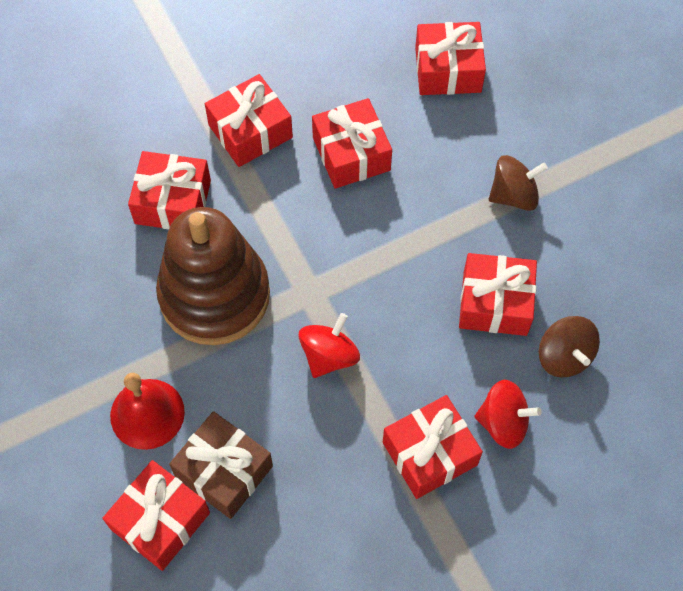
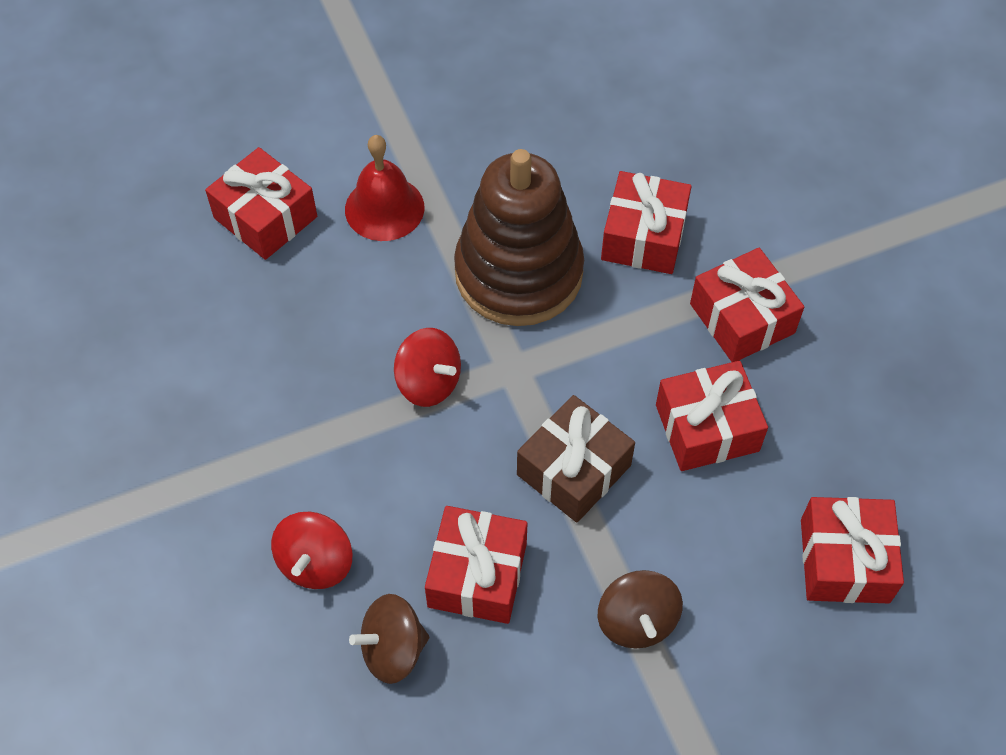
camera: 95 degrees right, 5 degrees down
brown gift [169,411,273,519] -> brown gift moved to [517,395,635,523]
red gift [383,395,483,499] -> none

